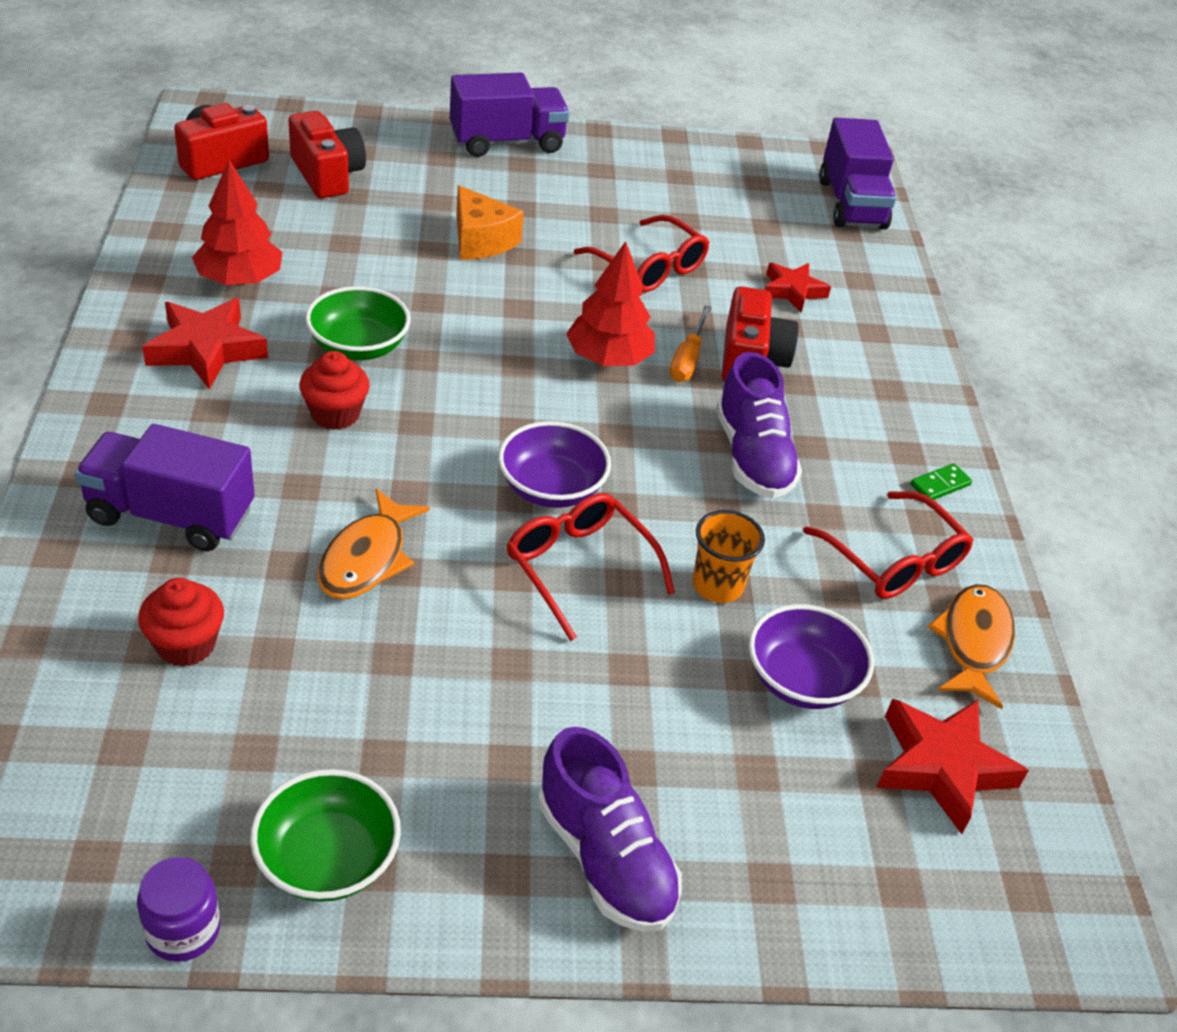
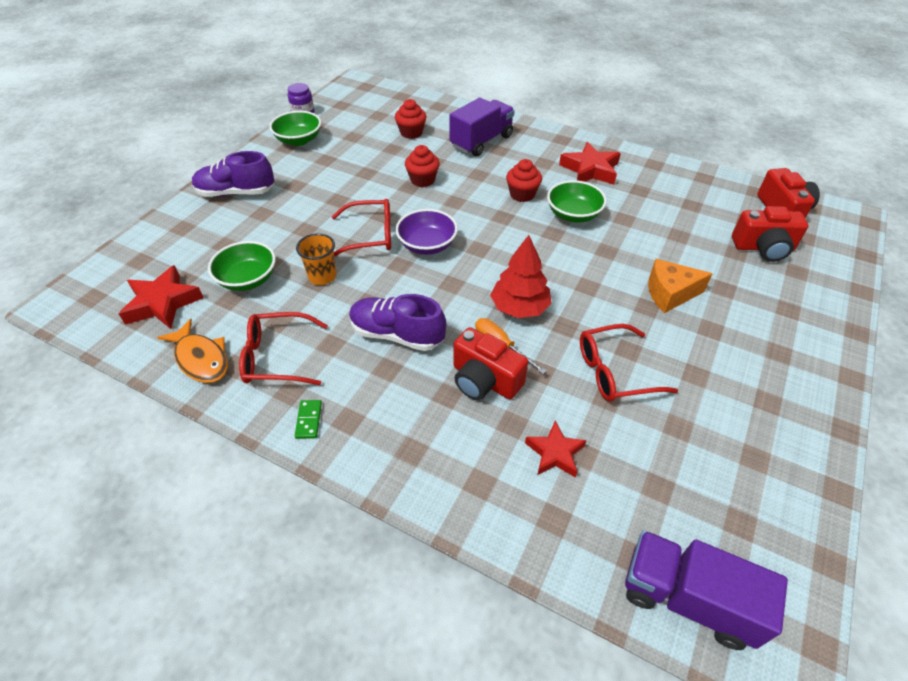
camera: 125 degrees right, 5 degrees up
red tree [192,160,282,285] -> none
orange fish [318,489,430,599] -> red cupcake [405,145,440,187]
purple truck [450,73,570,157] -> none
purple bowl [749,604,874,709] -> green bowl [208,241,276,291]

